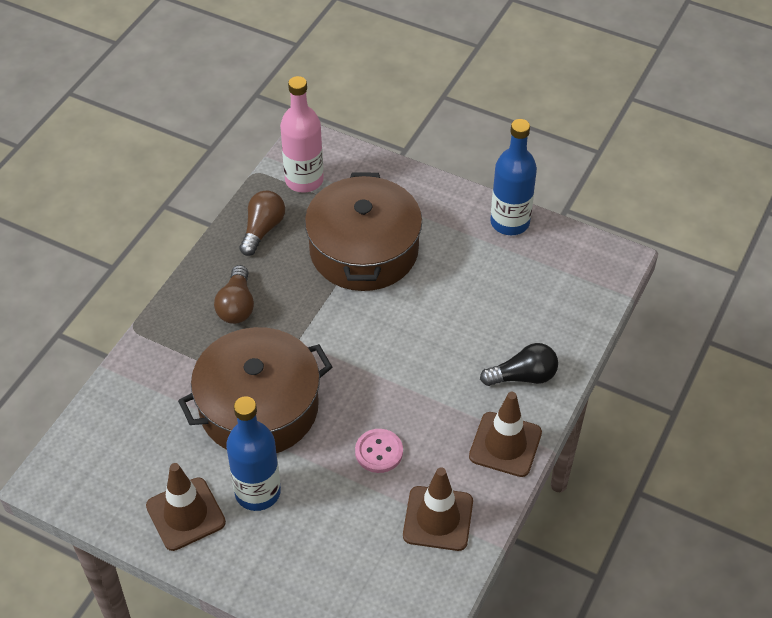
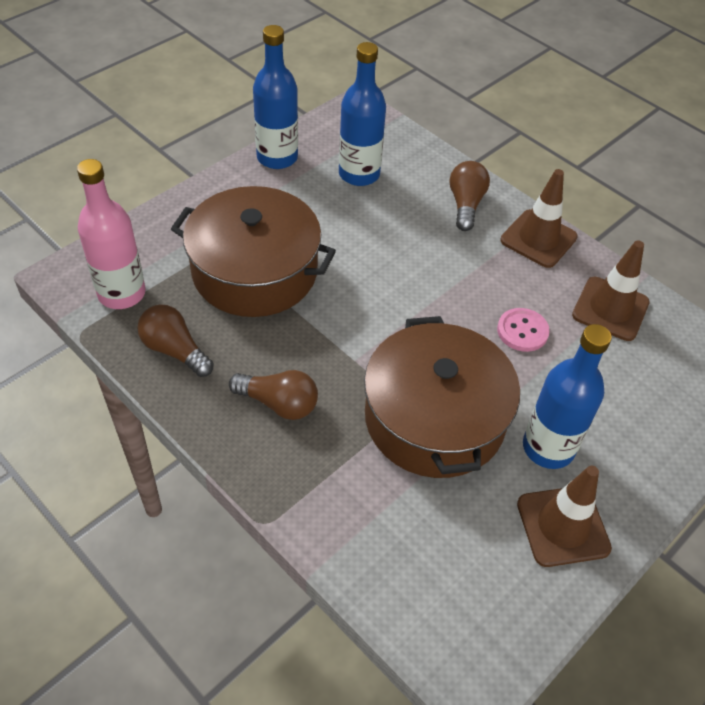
camera: 75 degrees left, 0 degrees up
black light bulb [480,343,558,386] -> brown light bulb [449,161,490,231]
none -> blue bottle [339,42,386,186]

